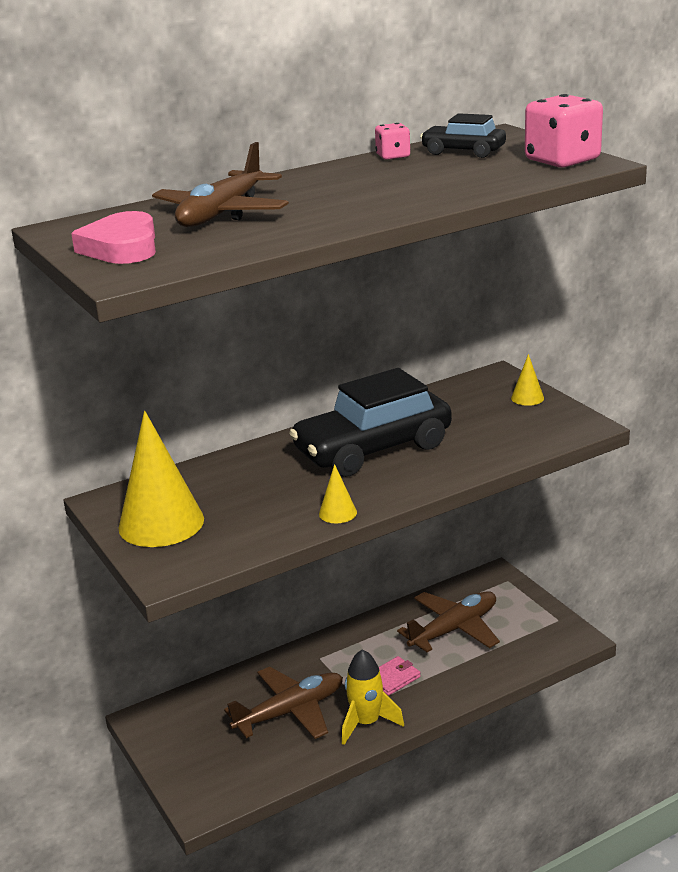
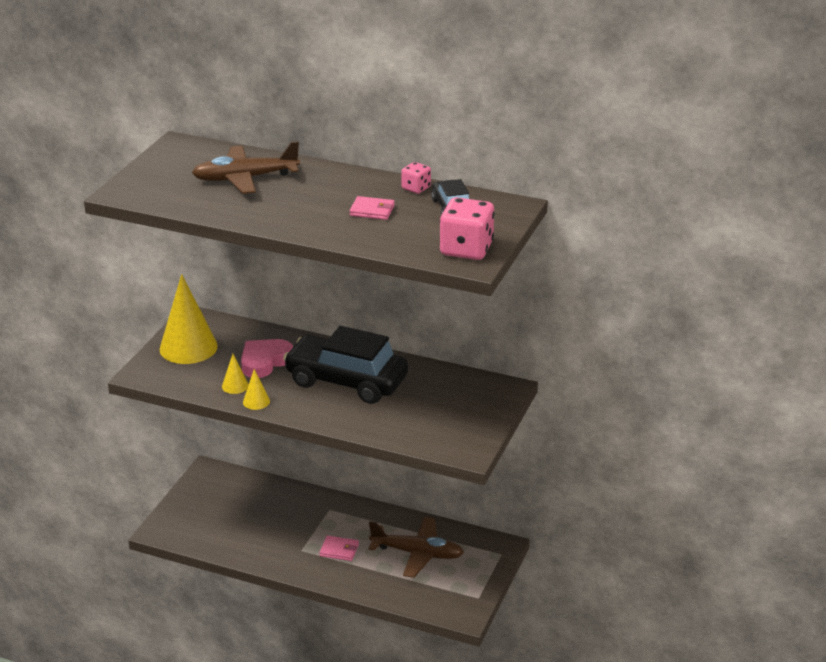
camera: 50 degrees right, 5 degrees up
pink heart [71,211,156,264] -> pink heart moved to [241,339,293,378]
brown plane [224,667,343,739] -> none
yellow rocket [342,649,404,745] -> none
yellow cone [511,354,544,406] -> yellow cone moved to [222,354,249,394]
none -> pink wallet [350,196,395,220]

